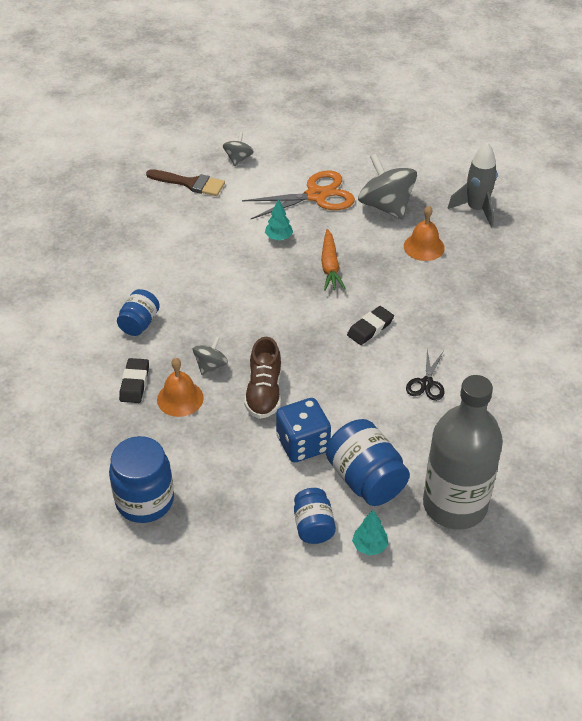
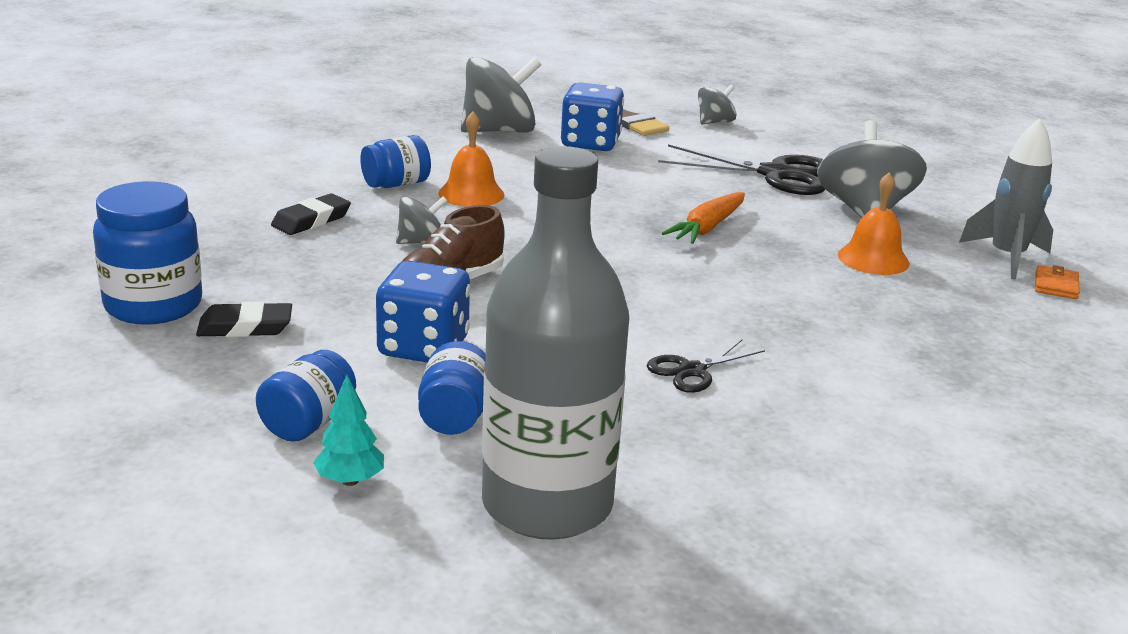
camera: 35 degrees right, 20 degrees down
orange bell [157,358,204,417] -> orange bell moved to [438,112,504,207]
orange scissors [242,171,355,219] -> black scissors [658,144,825,195]
turquoise tree [265,199,293,240] -> none
blue jar [326,419,410,506] -> blue jar [418,341,486,435], size x0.62
black eraser [347,306,394,345] -> black eraser moved to [196,302,292,337]
none -> grey spinning top [461,57,541,132]
none -> blue dice [561,82,624,151]
none -> orange wallet [1035,265,1080,299]

